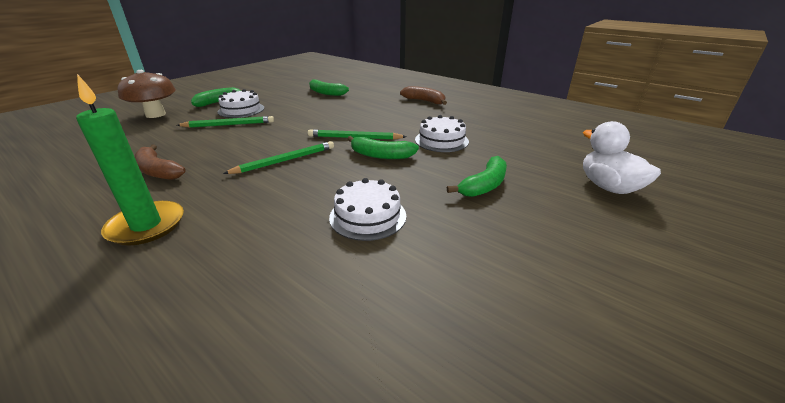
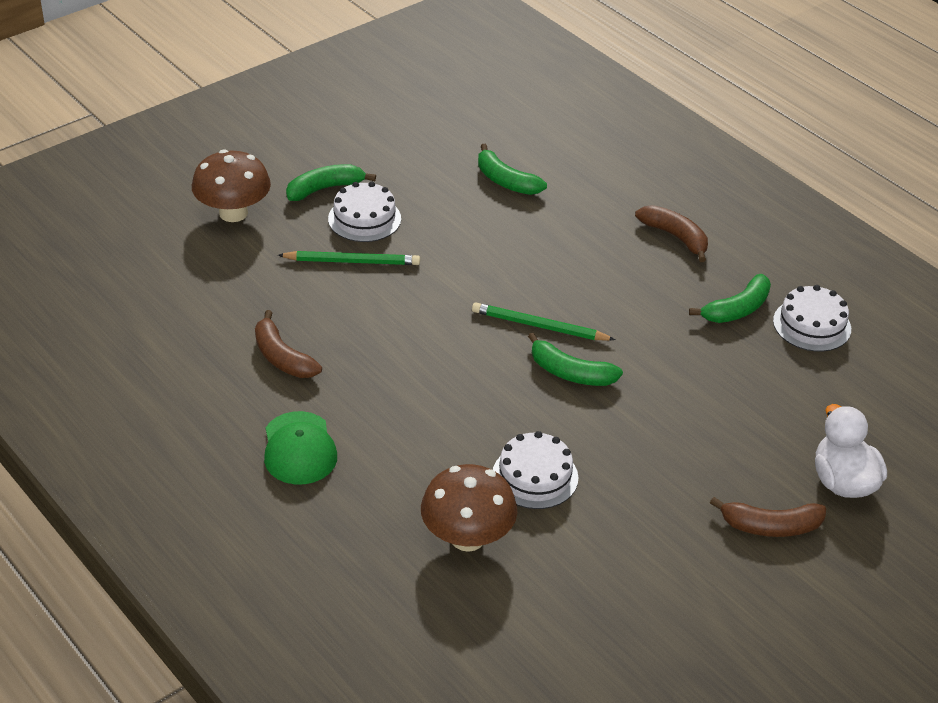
camera: 10 degrees right, 10 degrees up
green candle [76,74,184,246] -> green cap [264,411,337,485]
green pencil [223,141,334,174] -> none
white cake [415,115,469,152] -> white cake moved to [773,285,851,352]
green banana [447,156,507,197] -> green banana moved to [689,274,771,323]
none -> brown mushroom [421,464,517,552]
none -> brown banana [710,497,826,537]

